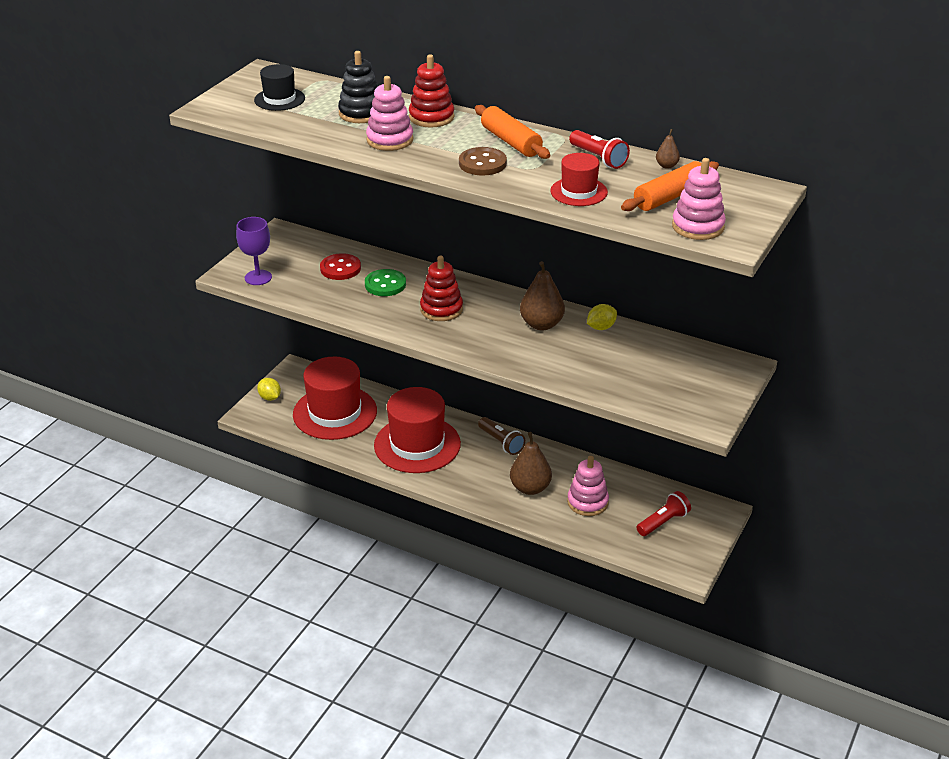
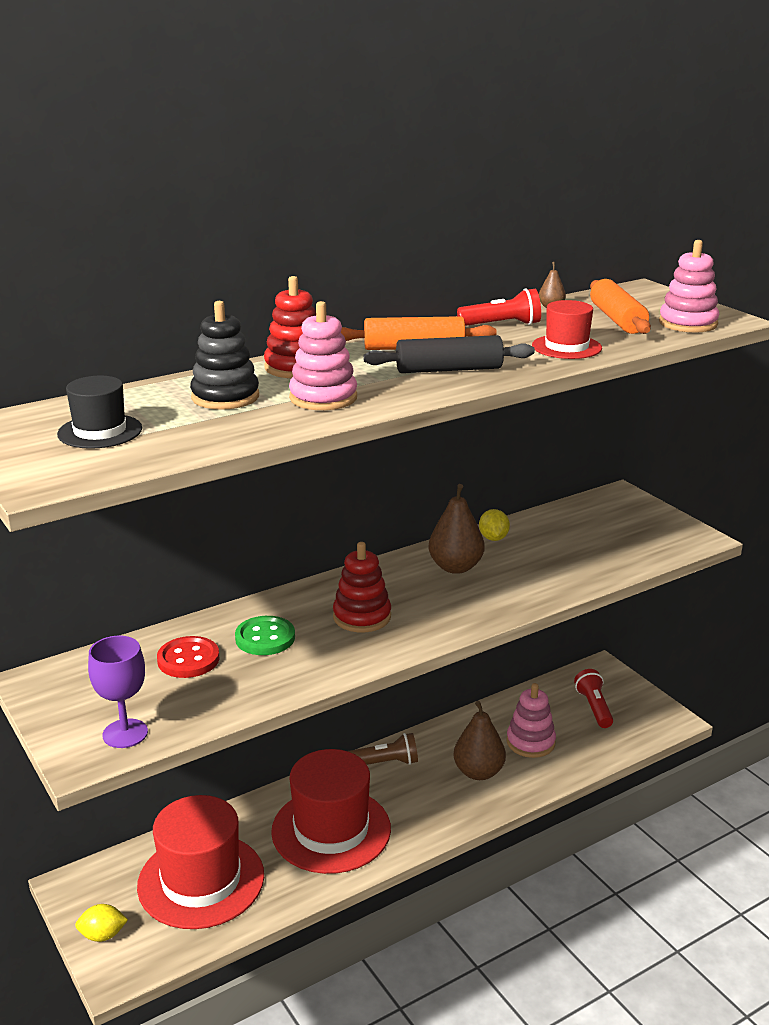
camera: 60 degrees left, 10 degrees down
brown button [459,147,507,176] -> black rolling pin [363,335,535,373]

